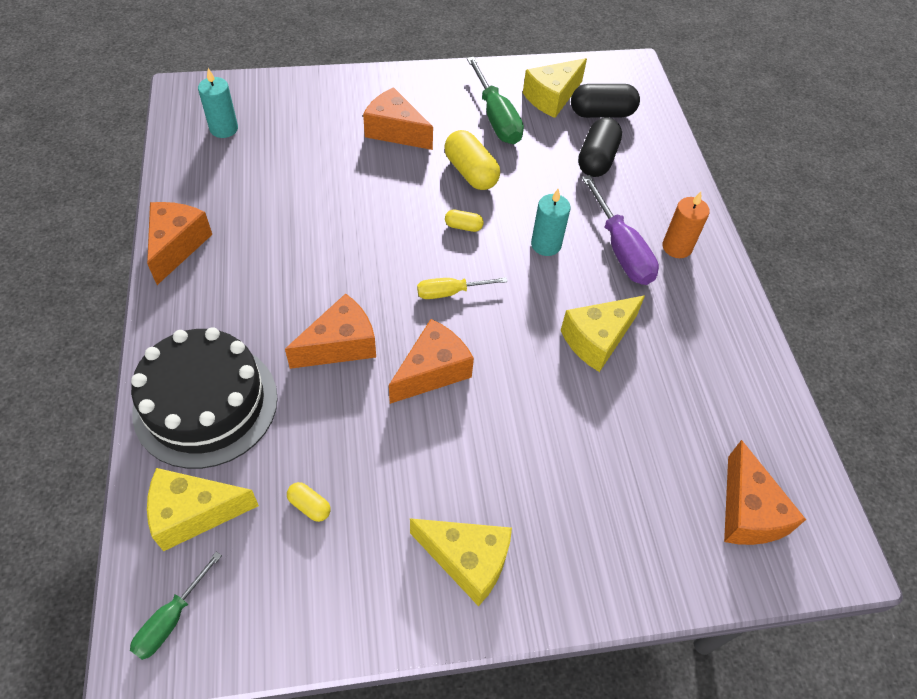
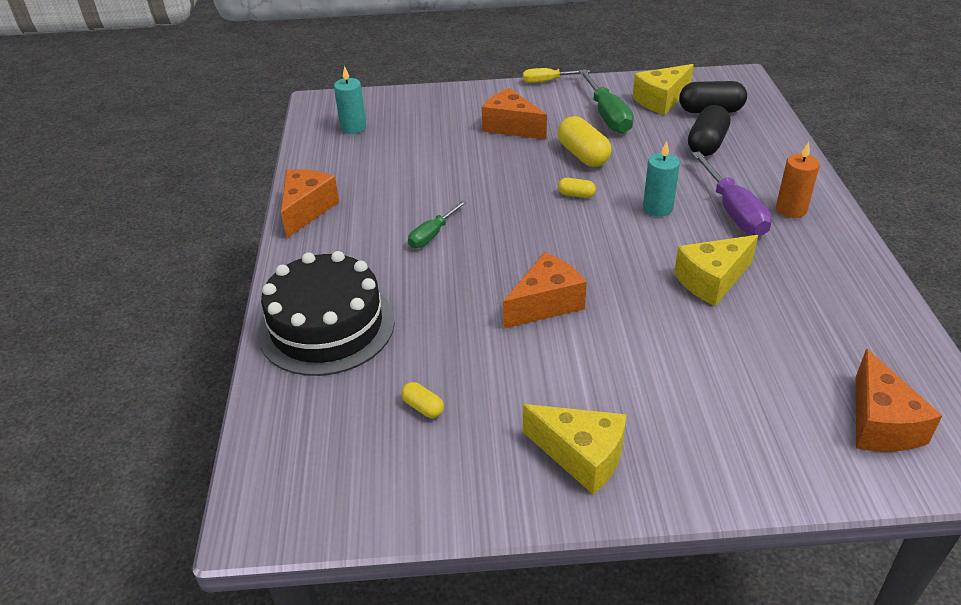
camera: 10 degrees right, 15 degrees down
green screwdriver [130,552,222,660] -> green screwdriver moved to [408,200,467,248]
yellow cheese [147,468,259,551] -> none
orange cheese [285,294,376,369] -> none
yellow screwdriver [417,277,507,299] -> yellow screwdriver moved to [523,68,590,83]

